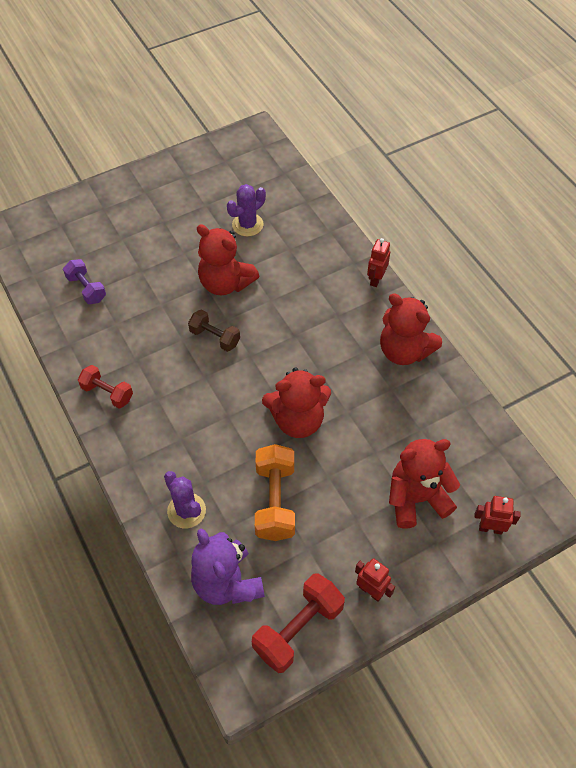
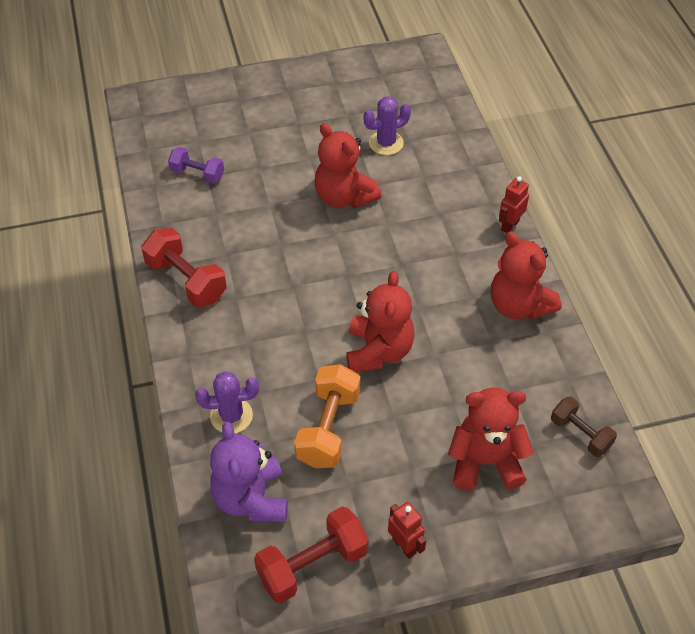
camera: 15 degrees right, 5 degrees down
purple dumbbell [63,259,106,304] -> purple dumbbell turned 45 degrees counterclockwise [168,147,224,184]
red dumbbell [78,365,133,408] -> red dumbbell [141,228,227,308], size x1.57
purple cactus [164,471,206,529] -> purple cactus turned 75 degrees counterclockwise [195,371,259,434]
brown dumbbell [188,310,240,352] -> brown dumbbell moved to [551,397,617,457]
red teddy bear [262,367,331,438] -> red teddy bear turned 90 degrees counterclockwise [346,271,415,372]
red robot [474,496,521,535] -> none

